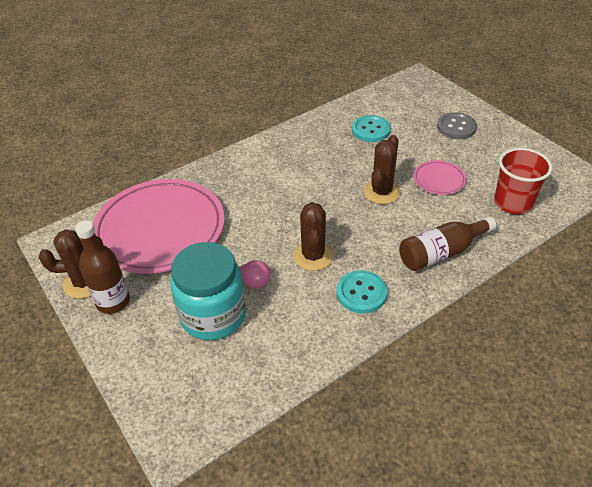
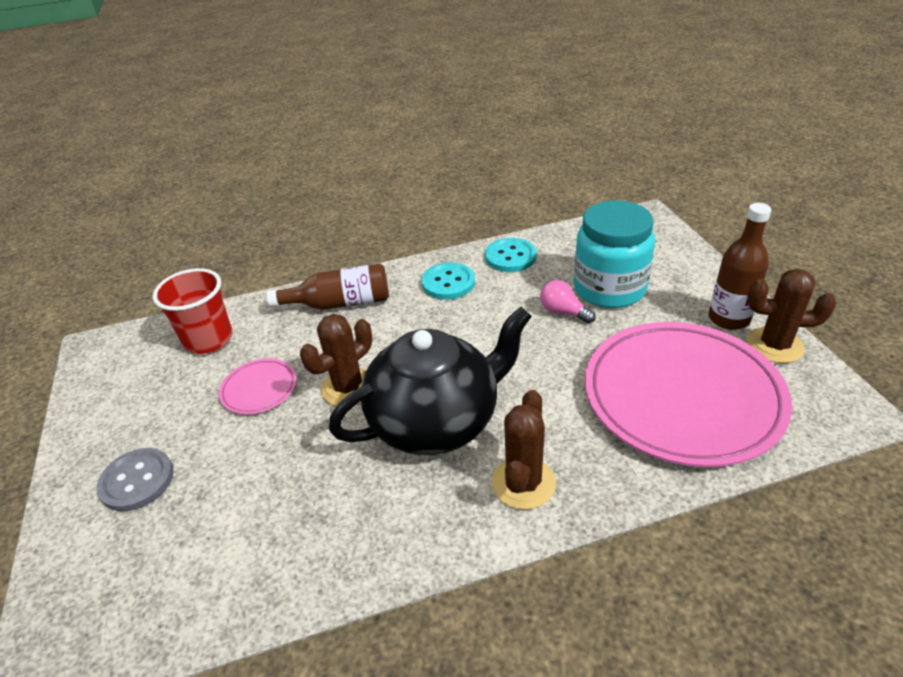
camera: 160 degrees left, 5 degrees down
brown cactus [293,202,334,271] -> brown cactus moved to [492,390,556,510]
turquoise button [352,115,391,142] -> turquoise button moved to [485,238,537,272]
none -> black teapot [329,307,532,455]

